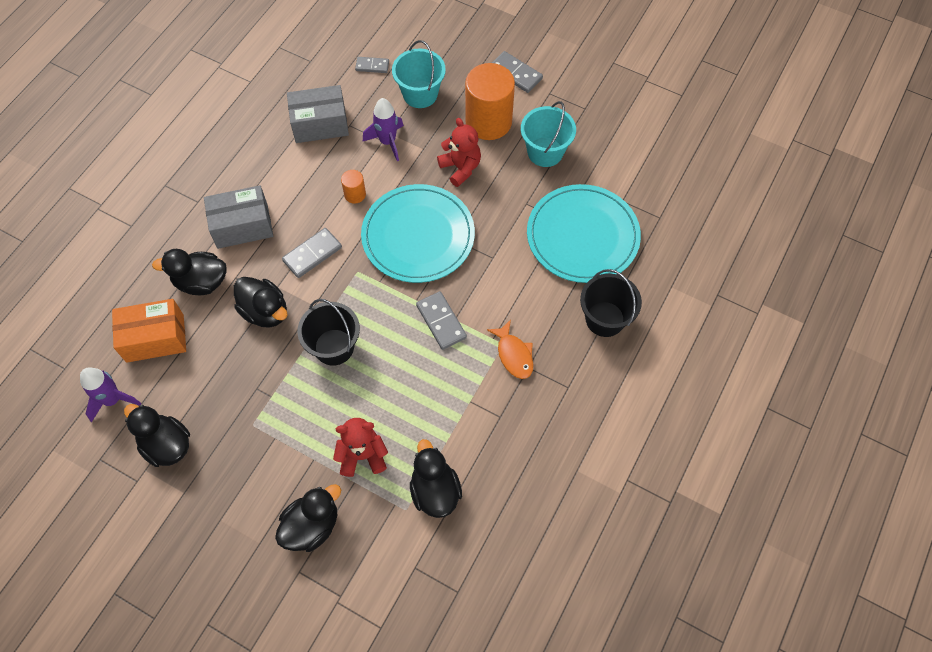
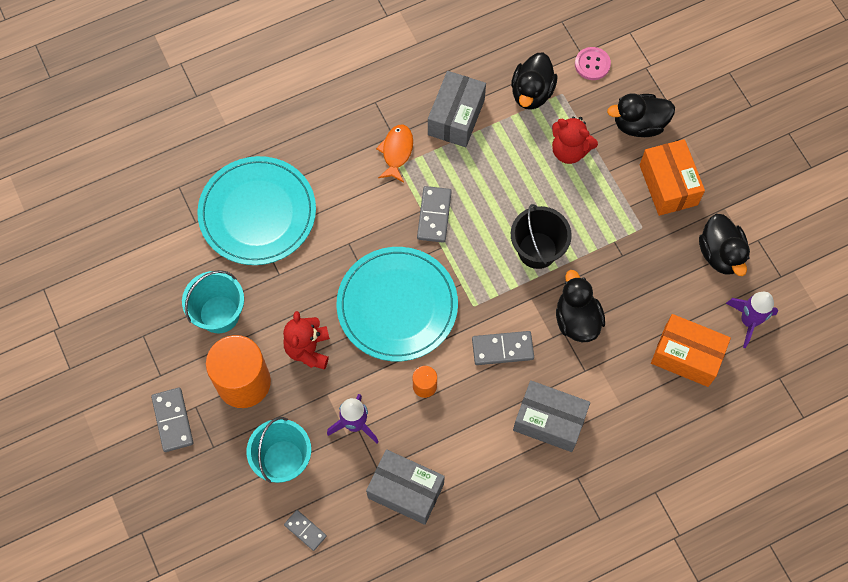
camera: 145 degrees left, 5 degrees up
black duck [152,249,227,295] -> none
black bucket [580,269,642,337] -> none
none -> grey box [428,71,486,147]
none -> pink button [575,47,611,80]
none -> orange box [640,139,705,216]

